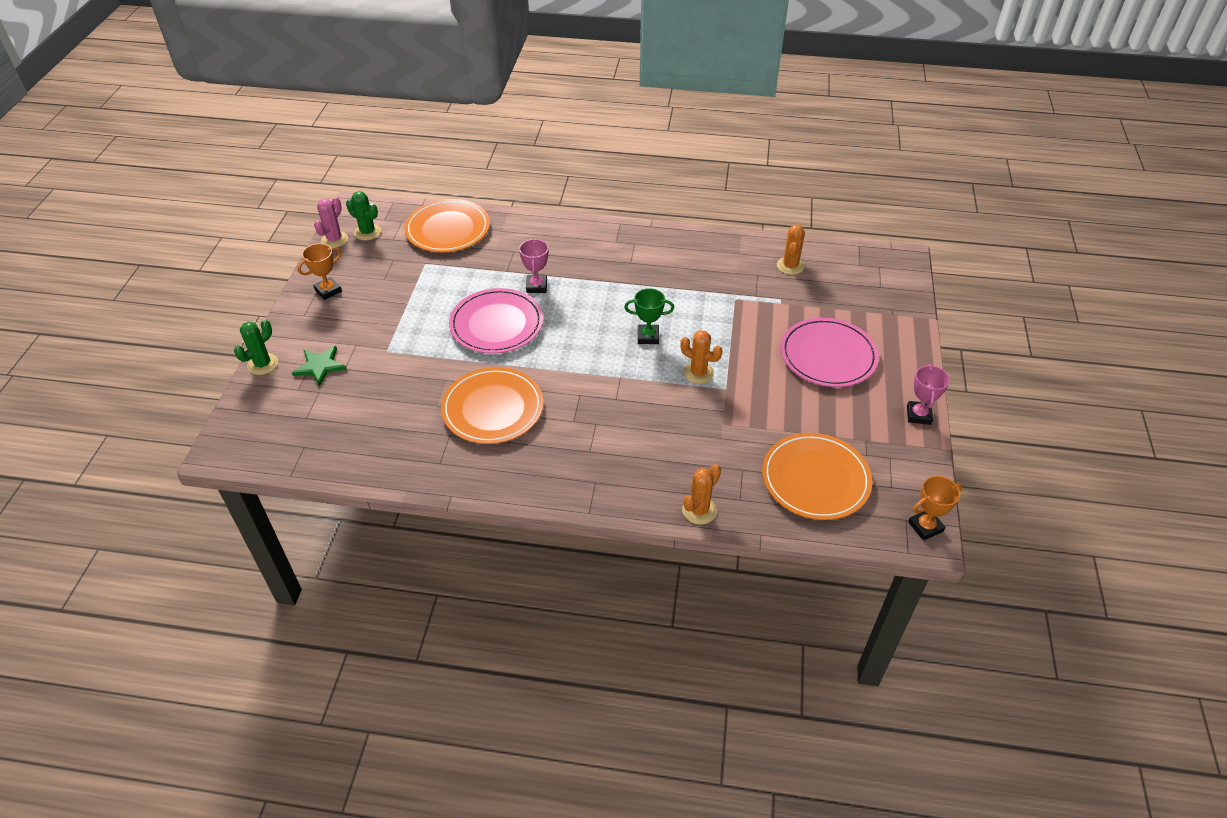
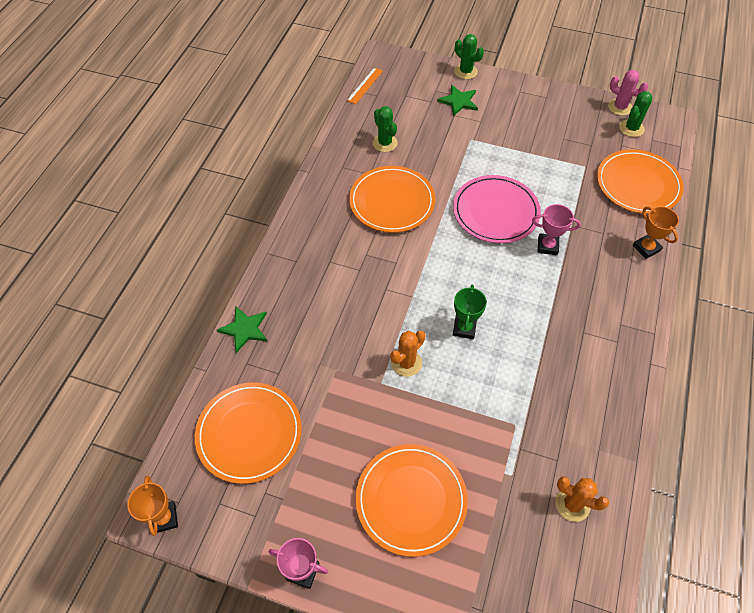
camera: 100 degrees right, 10 degrees up
orange trophy [298,243,342,300] -> orange trophy moved to [633,206,679,259]
orange cactus [682,464,721,525] -> green star [217,306,268,353]
pink plate [780,318,879,387] -> orange plate [355,444,468,557]
none -> orange ruler [347,67,383,104]
none -> green cactus [372,106,398,152]

